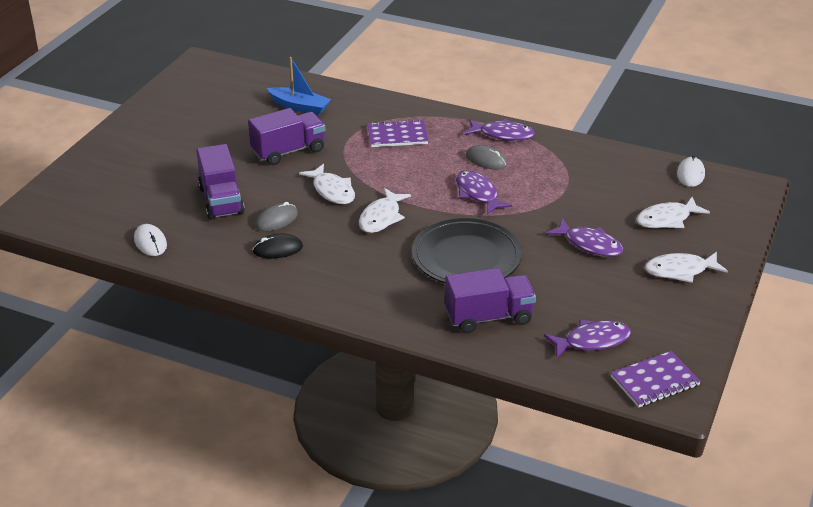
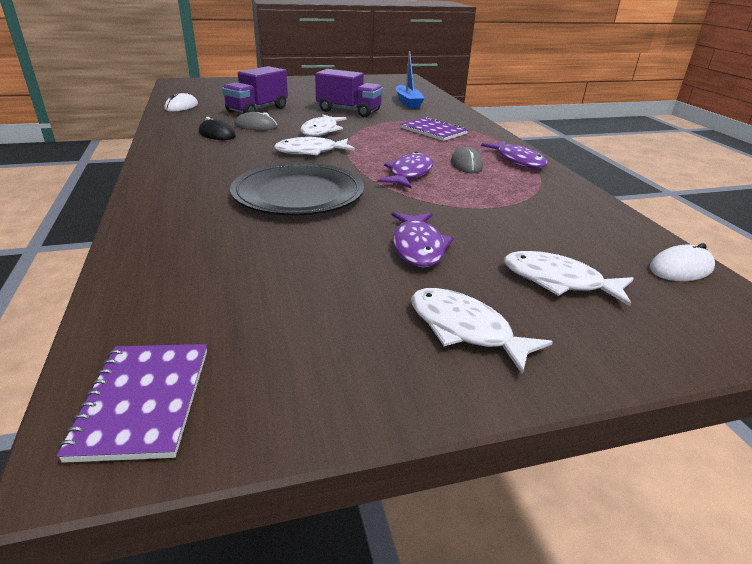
camera: 50 degrees right, 5 degrees down
purple truck [445,268,536,333] -> none
purple fish [544,320,631,359] -> none
purple notebook [611,351,701,407] -> purple notebook turned 60 degrees clockwise [57,344,207,463]

